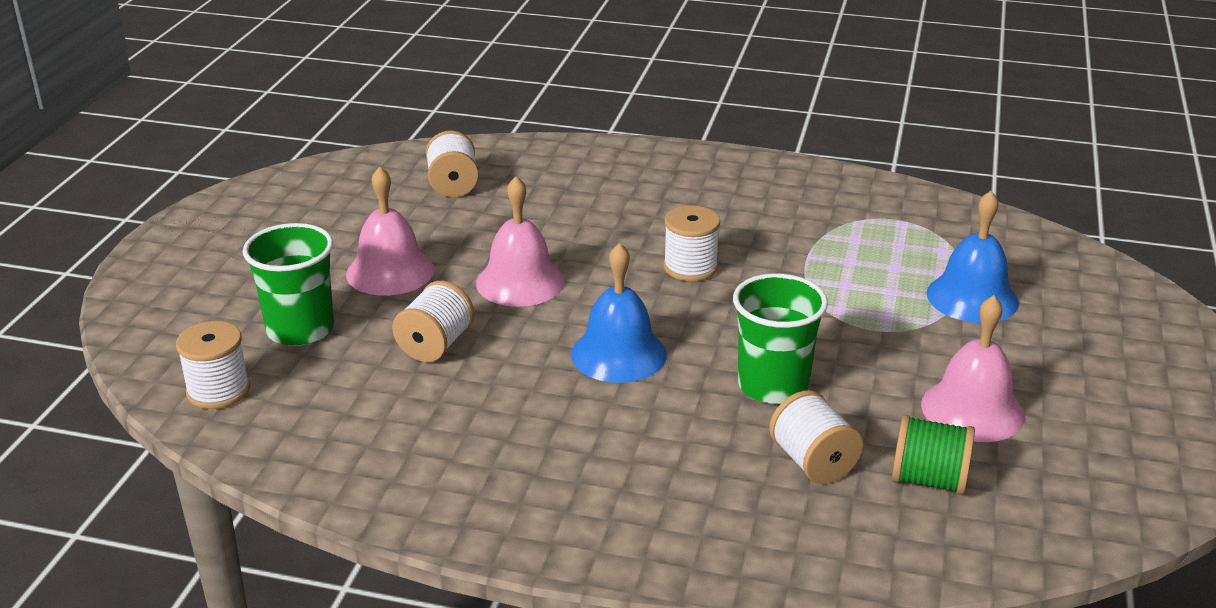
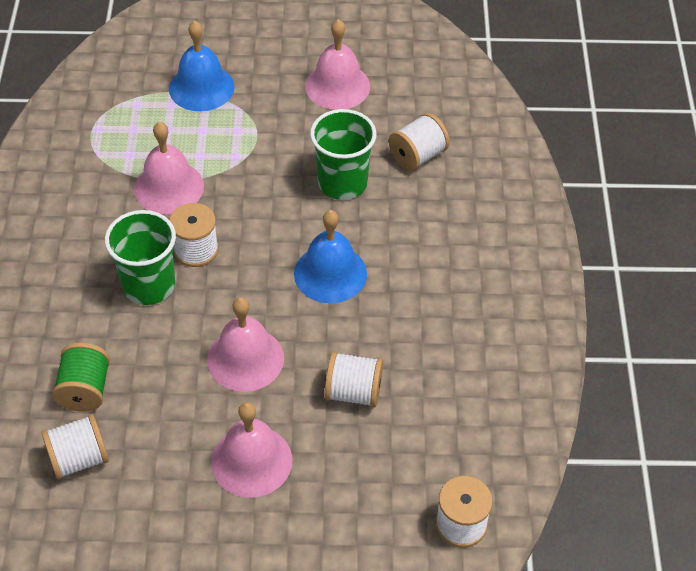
camera: 105 degrees left, 20 degrees up
green cup [243,223,334,346] -> green cup moved to [105,210,176,305]
green spool [892,415,975,495] -> green spool moved to [52,343,110,412]
none -> pink bell [134,122,204,214]

